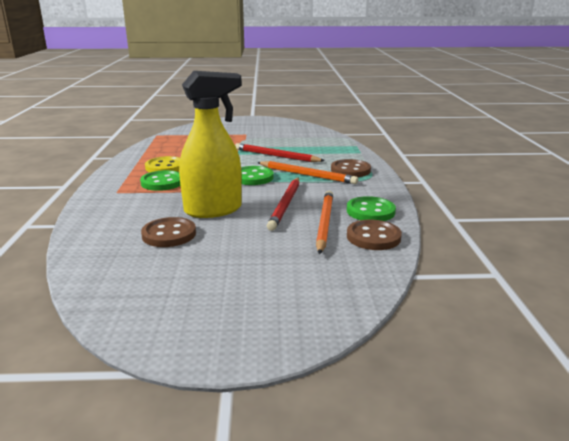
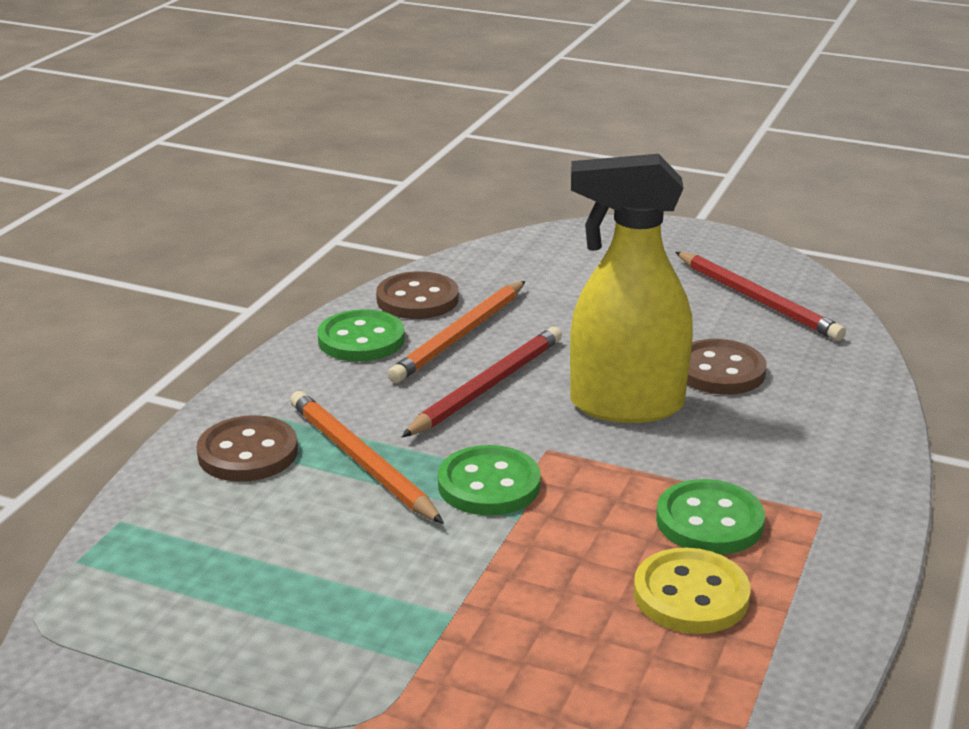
camera: 155 degrees left, 5 degrees up
red pencil [235,143,325,162] -> red pencil moved to [675,252,846,341]

